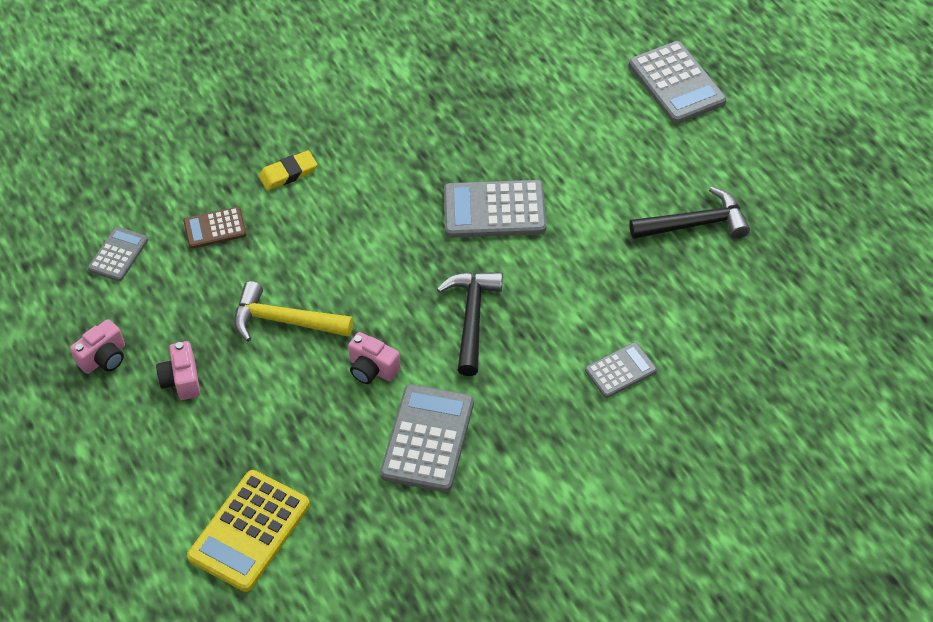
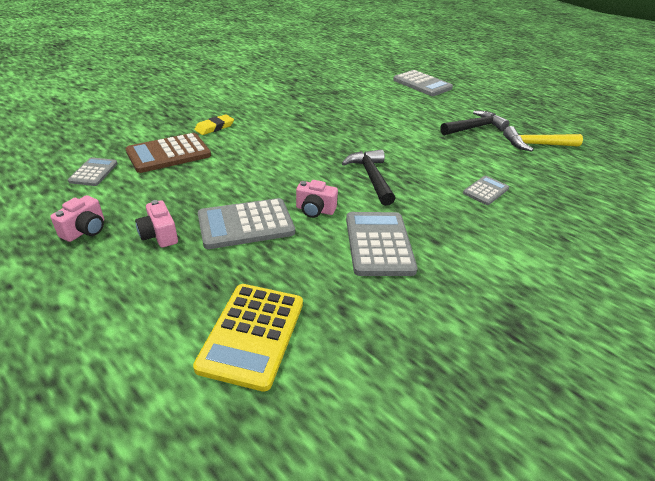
camera: 20 degrees left, 15 degrees down
brown calculator [183,207,247,249] -> brown calculator [125,133,211,173], size x1.73
yellow hammer [234,281,353,342] -> yellow hammer moved to [503,126,583,152]
grey calculator [444,180,546,238] -> grey calculator moved to [198,198,295,249]

